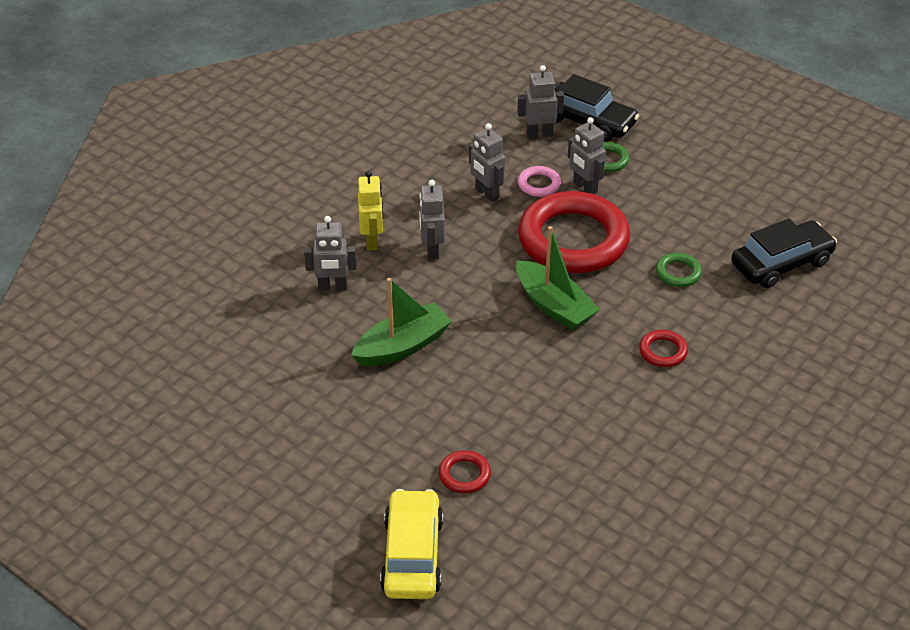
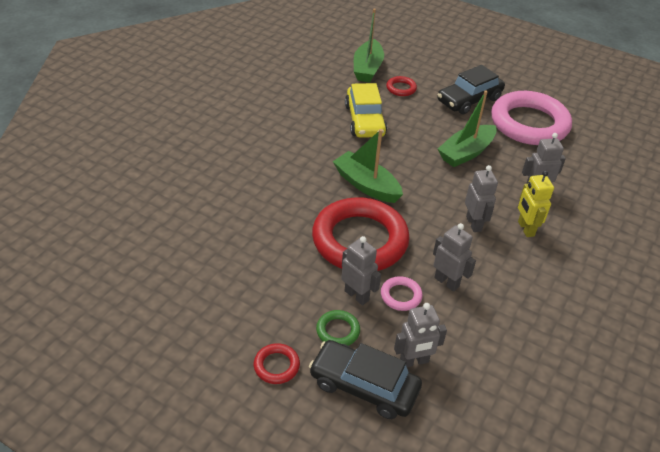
camera: 170 degrees right, 0 degrees up
yellow car [380,489,443,599] -> yellow car moved to [345,83,387,138]
red ring [639,330,688,367] -> red ring moved to [254,343,300,384]
green ring [656,253,702,287] -> none
black car [731,218,837,288] -> black car moved to [437,65,505,115]
none -> green boat [354,8,384,82]
none -> pink ring [491,91,572,145]

